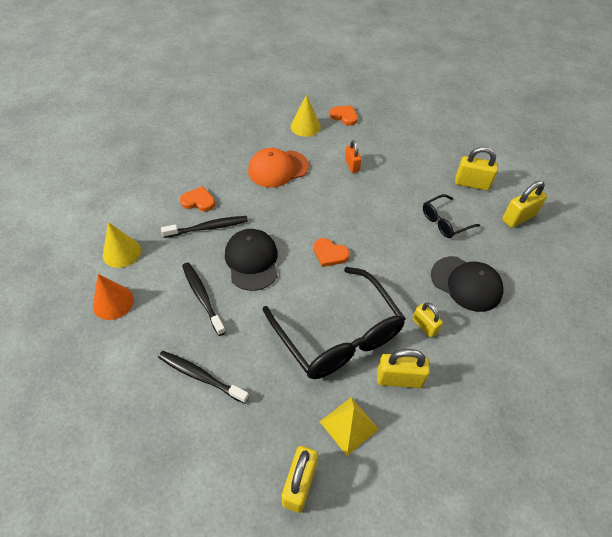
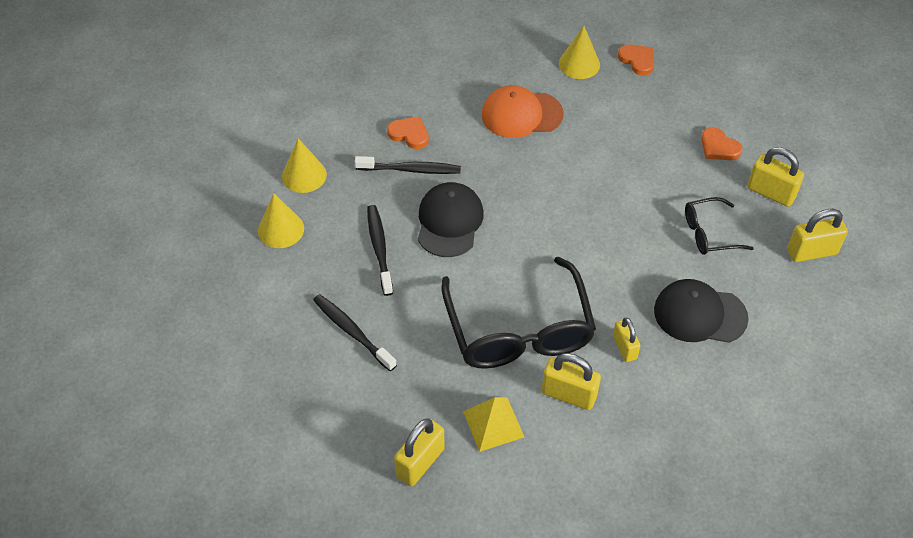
camera: 20 degrees right, 0 degrees up
orange cone [93,274,134,320] -> yellow cone [258,193,304,248]
orange heart [314,238,350,267] -> orange heart moved to [701,127,743,160]
orange padlock [345,140,361,173] -> none
black cap [431,256,504,312] -> black cap turned 135 degrees clockwise [654,279,749,343]

